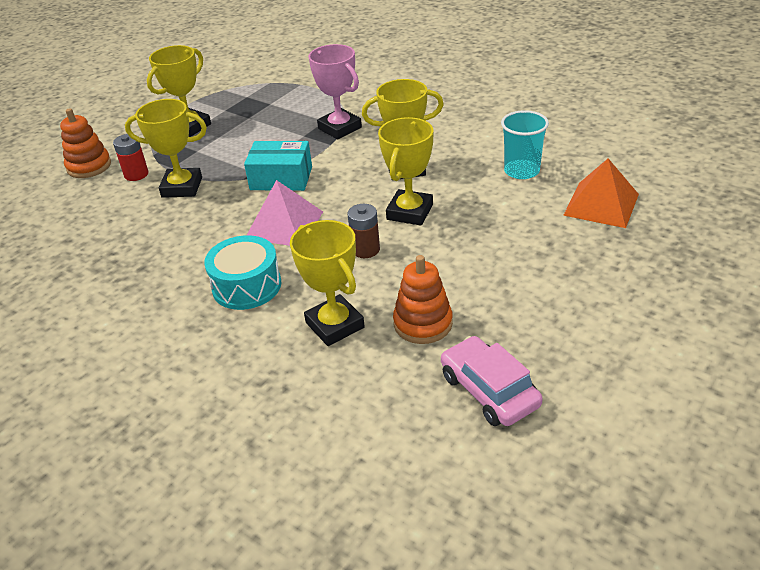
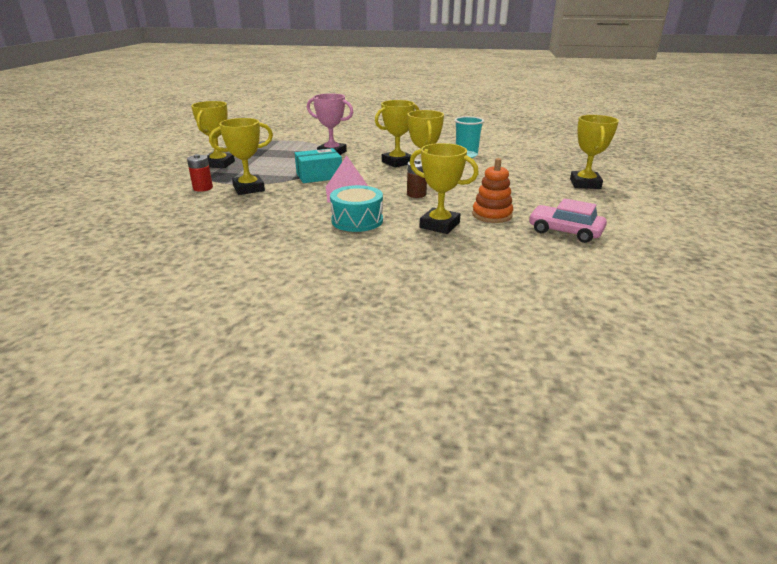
camera: 30 degrees left, 10 degrees down
orange stacking toy [60,108,111,178] -> none
orange pyramid [563,158,639,228] -> none
none -> yellow trophy [570,115,619,189]

